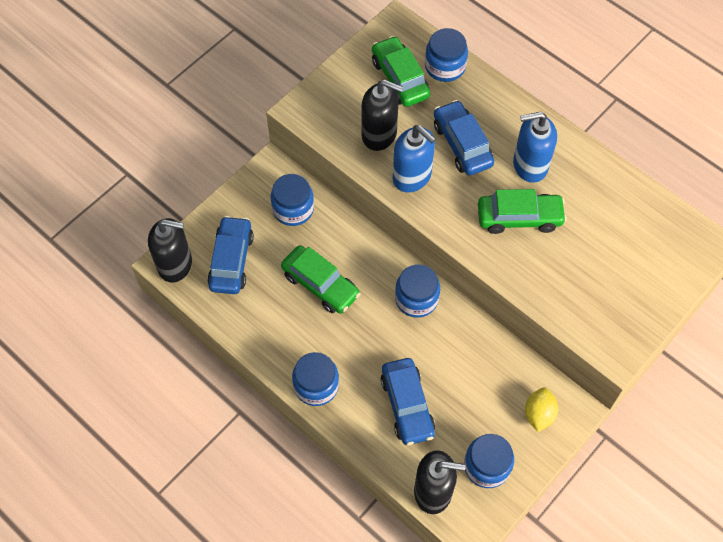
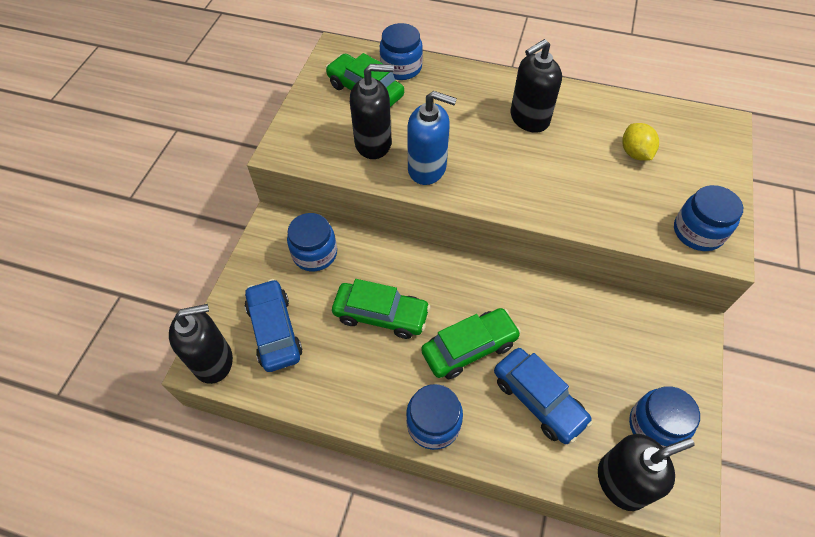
camera: 25 degrees left, 5 degrees down
blue jar [395,264,440,318] -> blue jar moved to [674,185,743,251]
blue car [434,100,494,176] -> none
green car [478,189,567,234] -> green car moved to [421,308,521,379]
blue soap dispenser [513,112,557,183] -> black soap dispenser [511,39,562,133]
yellow lemon [525,387,558,432] -> yellow lemon moved to [622,123,659,161]

